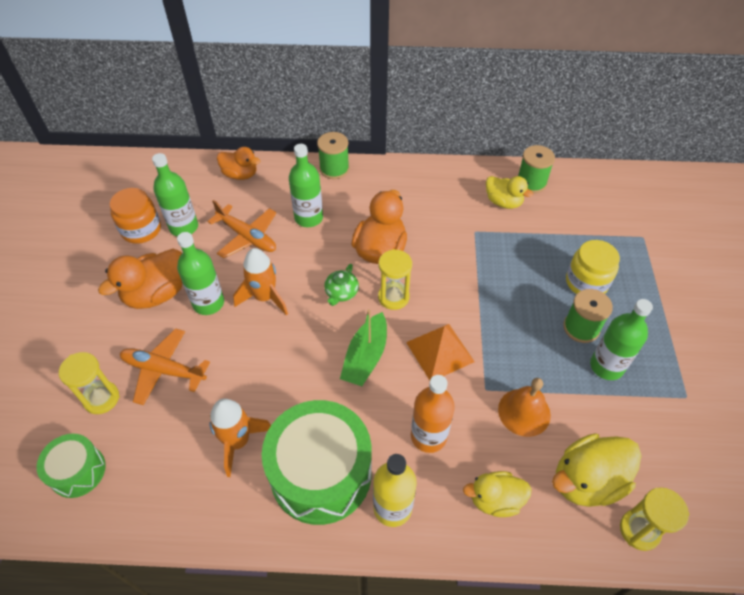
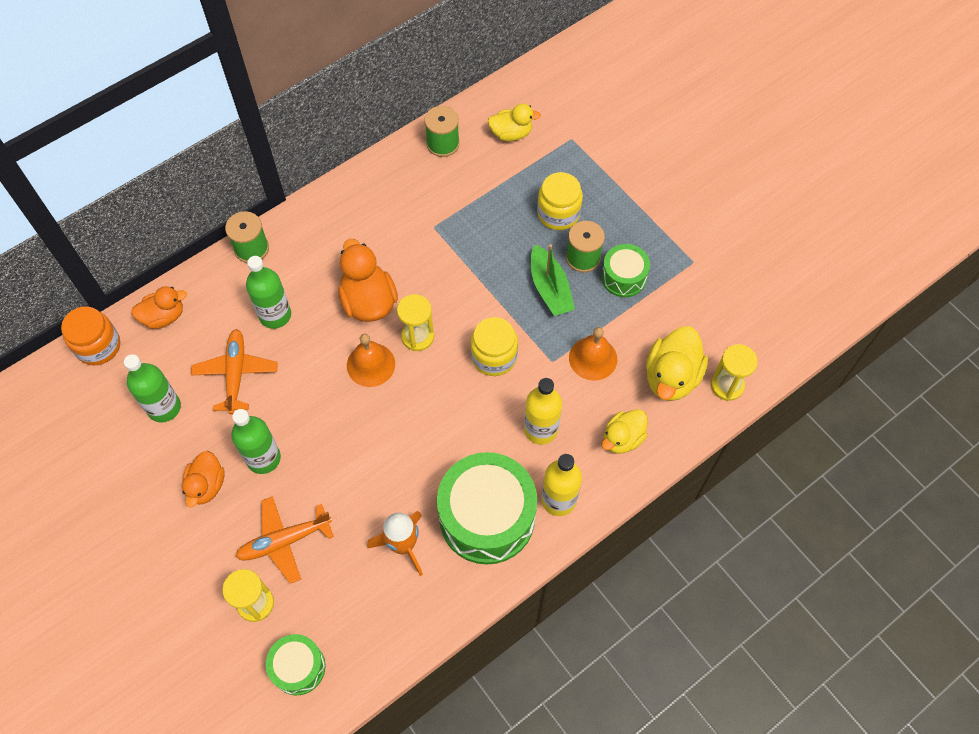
camera: 40 degrees left, 10 degrees up
orange duck [98,249,182,309] -> orange duck [182,451,225,508], size x0.65
orange jar [110,188,161,244] -> orange jar moved to [61,307,120,365]
orange plane [207,200,276,258] -> orange plane turned 90 degrees counterclockwise [191,329,278,414]
orange rocket [233,248,288,315] -> none
green teapot [324,264,359,306] -> orange bell [347,334,395,387]
green boat [340,309,387,386] -> green boat moved to [531,244,575,316]
orange pyramid [406,324,475,380] -> yellow jar [470,317,518,376]
orange bottle [411,375,455,453] -> yellow bottle [524,378,562,445]
yellow duck [486,176,533,209] -> yellow duck moved to [488,103,541,141]
green bottle [590,299,653,380] -> green drum [601,244,650,297]

